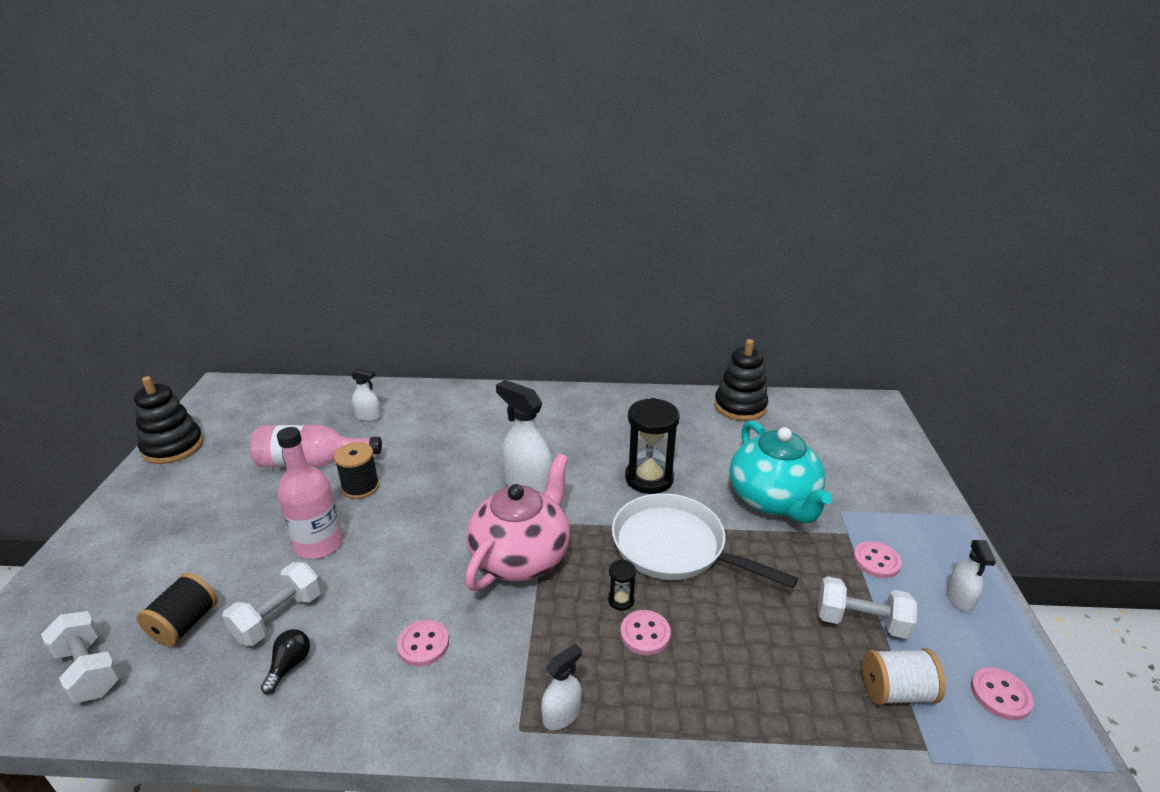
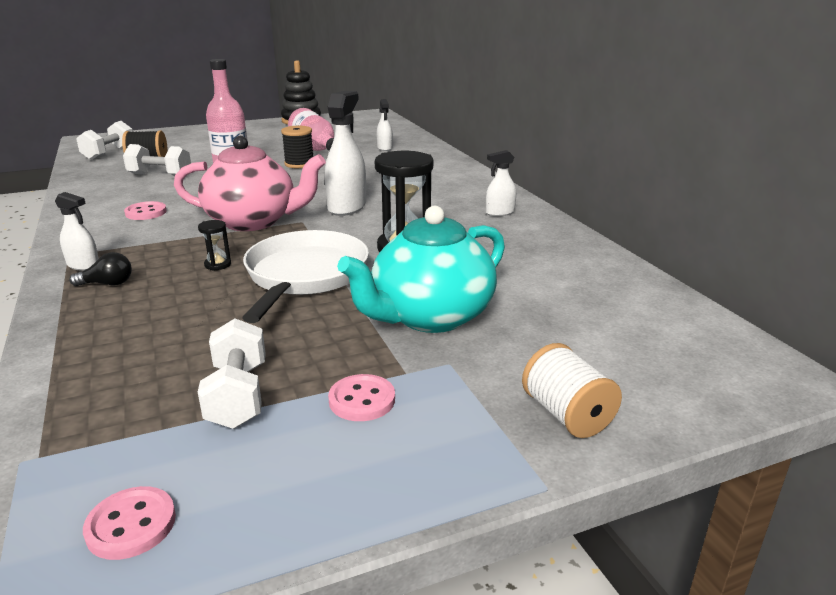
camera: 65 degrees right, 5 degrees down
black light bulb [261,629,310,694] -> black light bulb moved to [69,252,132,286]
pink button [621,610,671,655] -> none
black stacking toy [714,339,768,421] -> none
white spool [862,648,946,705] -> white spool moved to [522,343,622,438]
white spray bottle [946,540,996,612] -> white spray bottle moved to [486,150,516,216]

